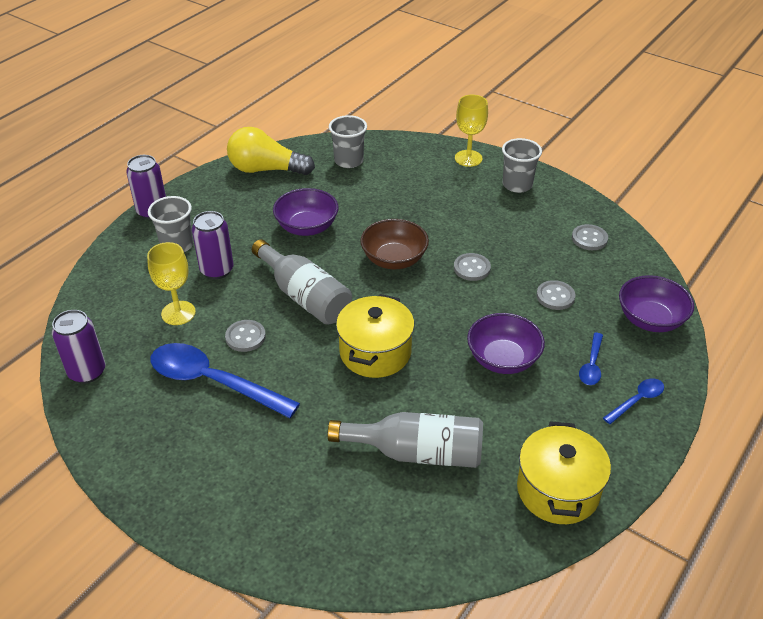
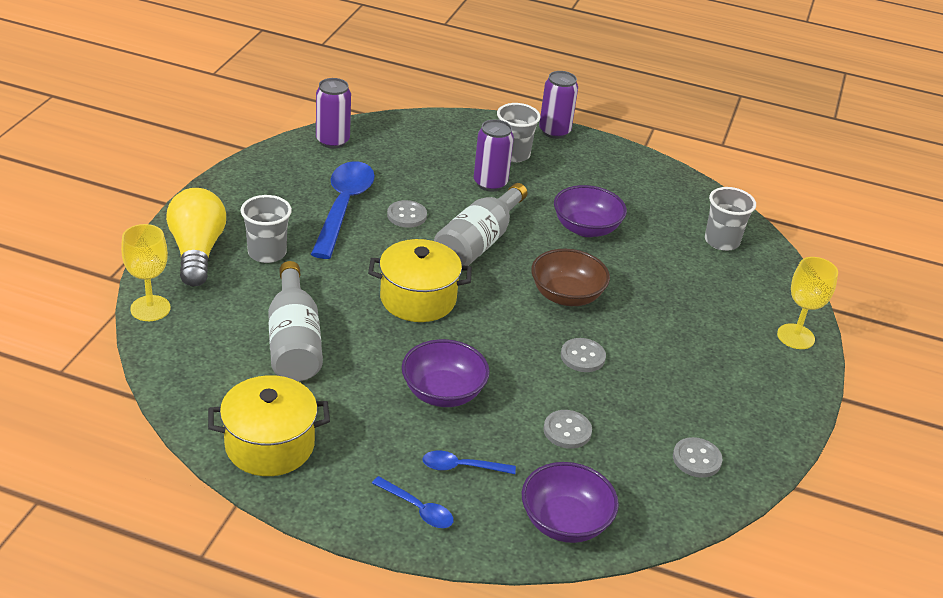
camera: 70 degrees right, 5 degrees down
yellow goblet [147,242,196,325] -> yellow goblet moved to [121,224,171,321]
yellow light bulb [227,127,315,175] -> yellow light bulb moved to [166,188,226,286]
grey cup [502,138,542,193] -> grey cup moved to [241,195,292,263]

